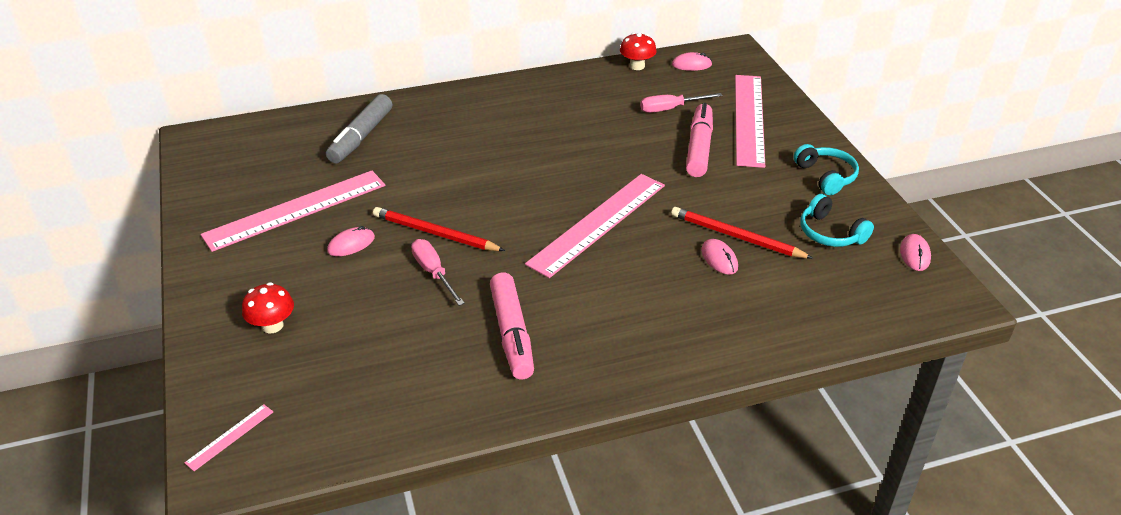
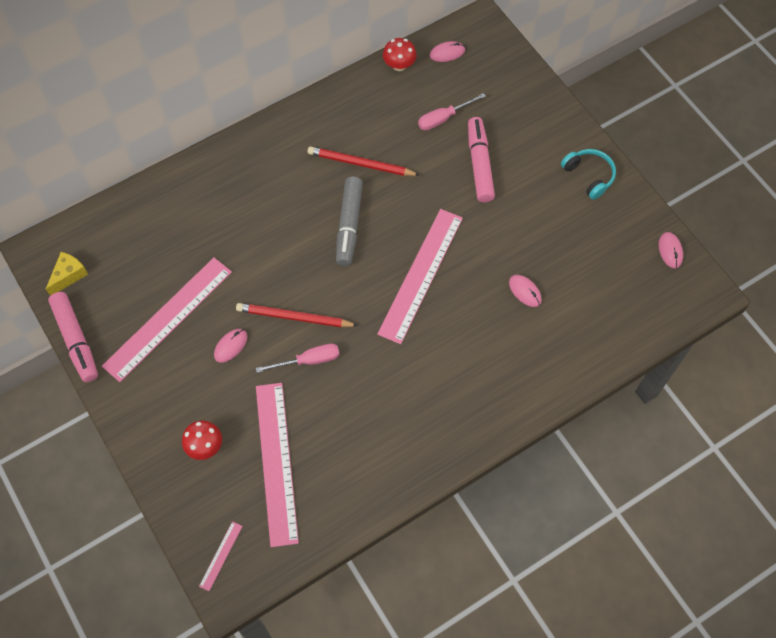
camera: 15 degrees left, 25 degrees up
grey marker [326,94,392,163] -> grey marker moved to [336,177,363,266]
pink screwdriver [411,239,465,306] -> pink screwdriver turned 120 degrees clockwise [256,344,339,373]
pink marker [490,273,534,379] -> pink marker moved to [48,292,98,382]
red pencil [671,207,813,259] -> red pencil moved to [308,146,419,176]
pink ruler [735,75,765,168] -> pink ruler moved to [256,383,299,547]
turquoise headphones [800,194,874,247] -> none
none -> yellow cheese [46,252,88,296]

